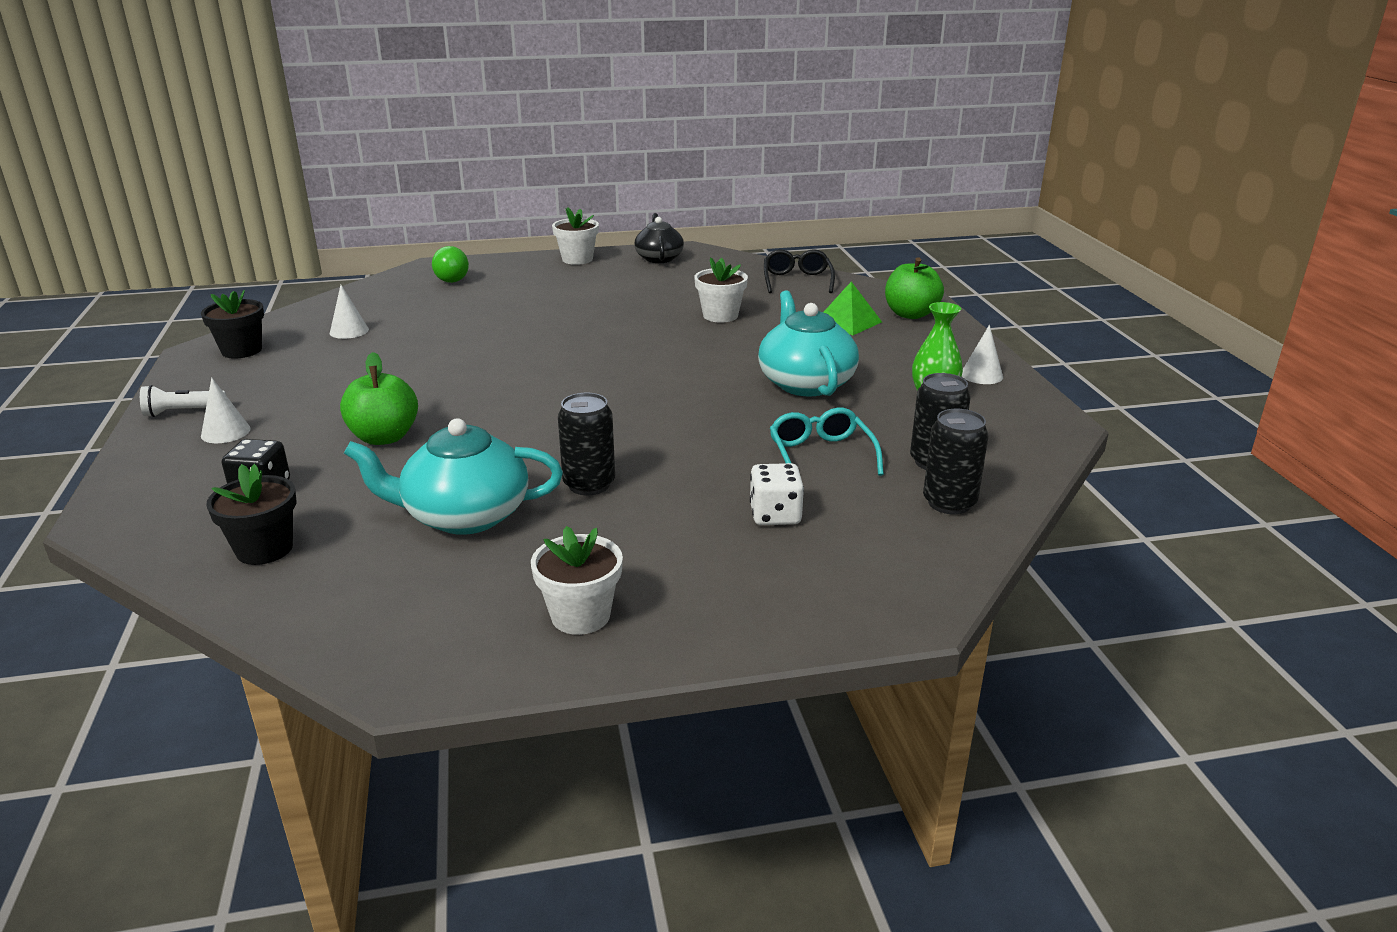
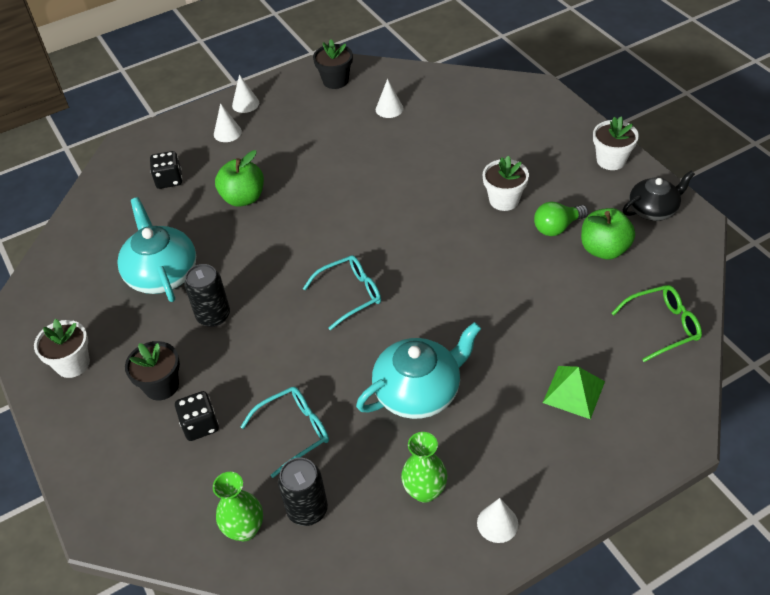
camera: 75 degrees right, 20 degrees up
white flashlight [140,385,226,417] -> white cone [232,74,259,113]
black flower pot [206,464,296,565] -> black flower pot moved to [125,341,180,400]
green light bulb [432,246,469,283] -> green light bulb moved to [534,201,588,236]
white flower pot [694,257,748,322] -> white flower pot moved to [483,156,529,211]
white dice [750,463,804,525] -> black dice [175,391,219,441]
black glasses [764,249,835,293] -> green glasses [611,285,702,362]
green apple [885,257,944,319] -> green apple moved to [581,208,635,260]
black can [923,409,989,514] -> green vase [213,472,263,541]
none -> turquoise glasses [303,255,381,330]

